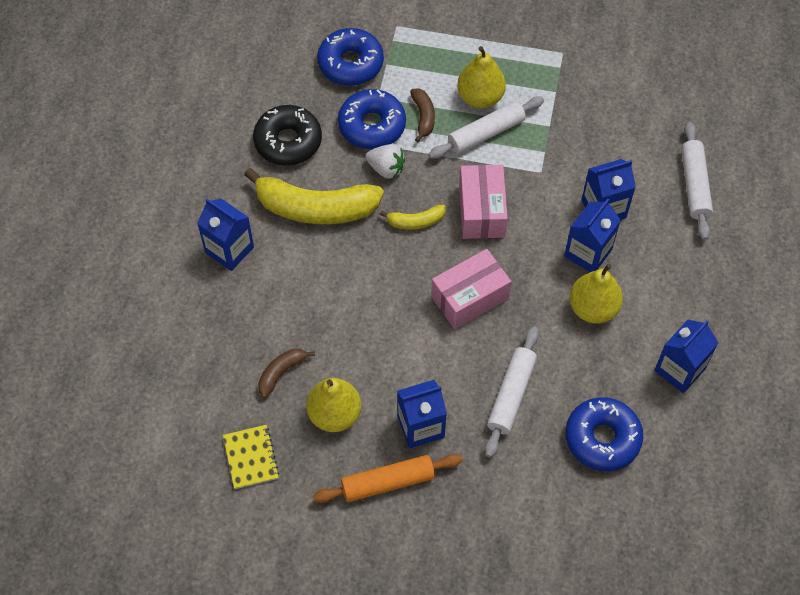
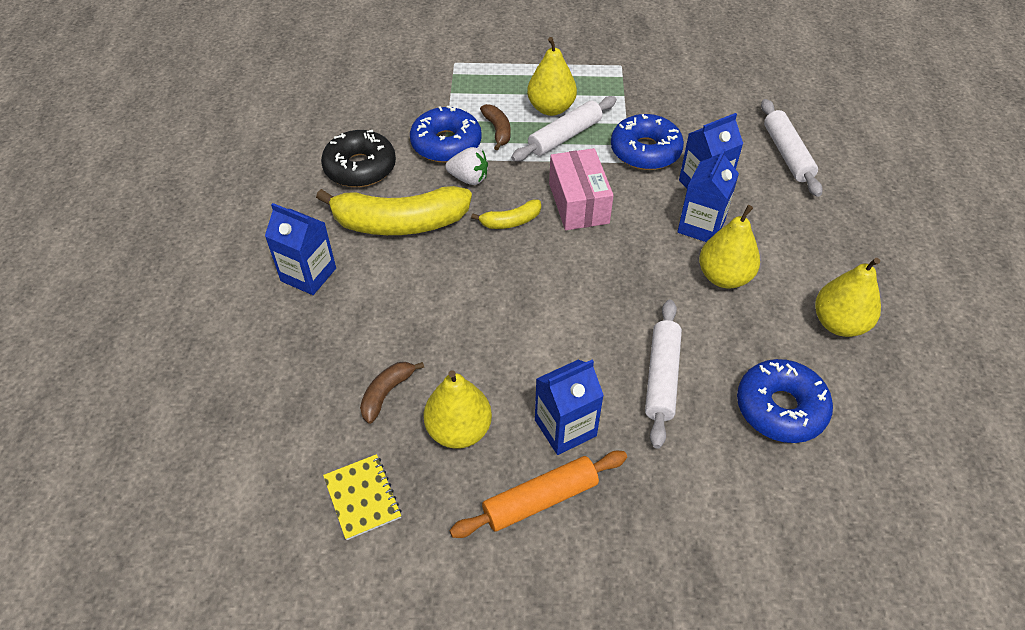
camera: 10 degrees left, 10 degrees down
blue donut [317,28,384,86] -> blue donut moved to [611,114,684,170]
pink box [431,249,511,329] -> none
blue carton [654,320,718,393] -> yellow pear [815,258,881,337]

